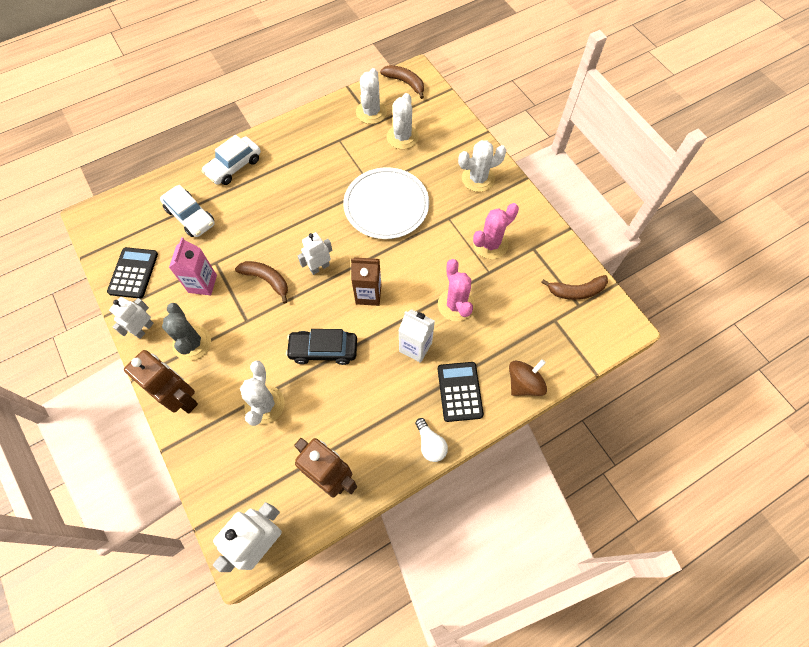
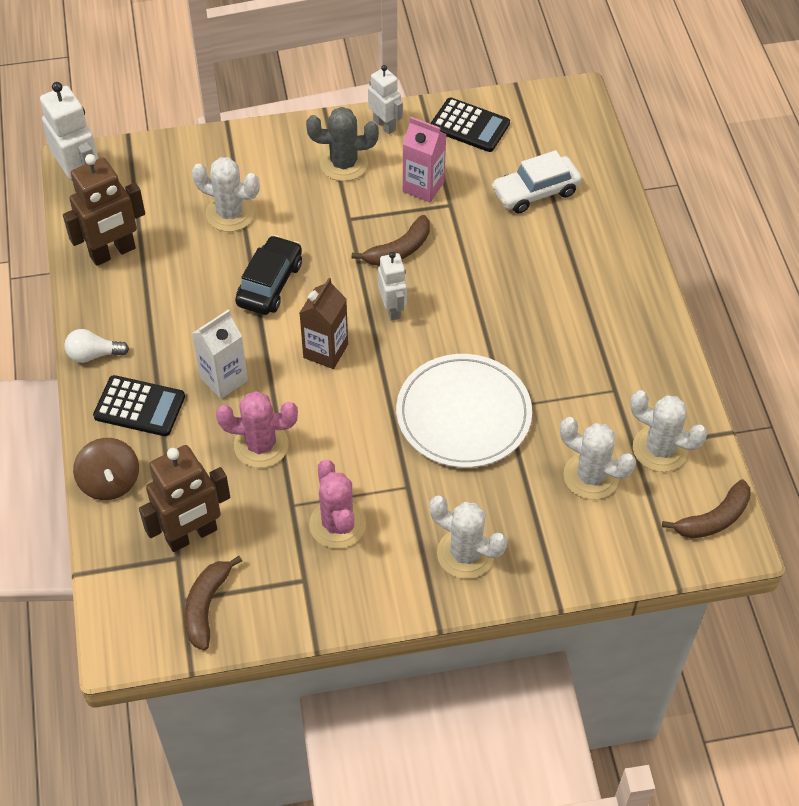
camera: 110 degrees right, 10 degrees down
brown robot [124,350,198,414] -> brown robot moved to [139,445,230,552]
white car [201,135,261,185] -> none
white cactus [458,140,507,192] -> white cactus turned 60 degrees counterclockwise [429,495,507,579]

